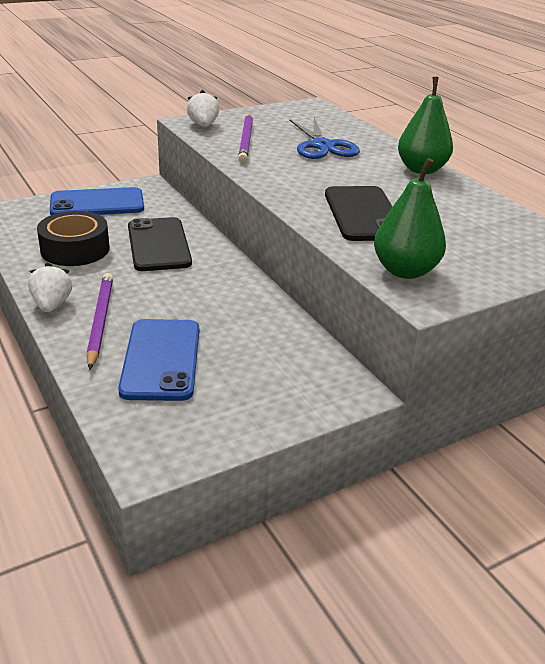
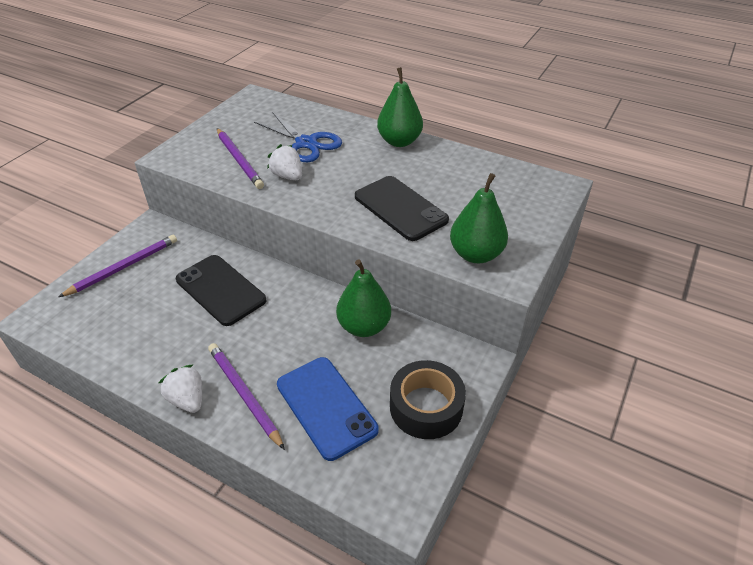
camera: 30 degrees left, 10 degrees up
black tape [37,211,110,266] -> black tape moved to [390,360,466,439]
blue phone [50,187,144,215] -> purple pencil [59,235,177,297]
white strawberry [187,90,219,127] -> white strawberry moved to [267,144,302,180]
none -> green pear [336,260,391,337]

